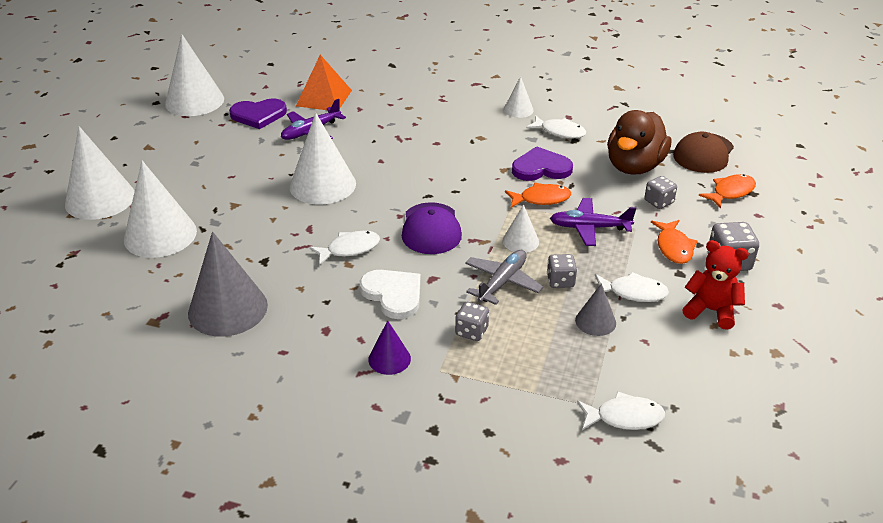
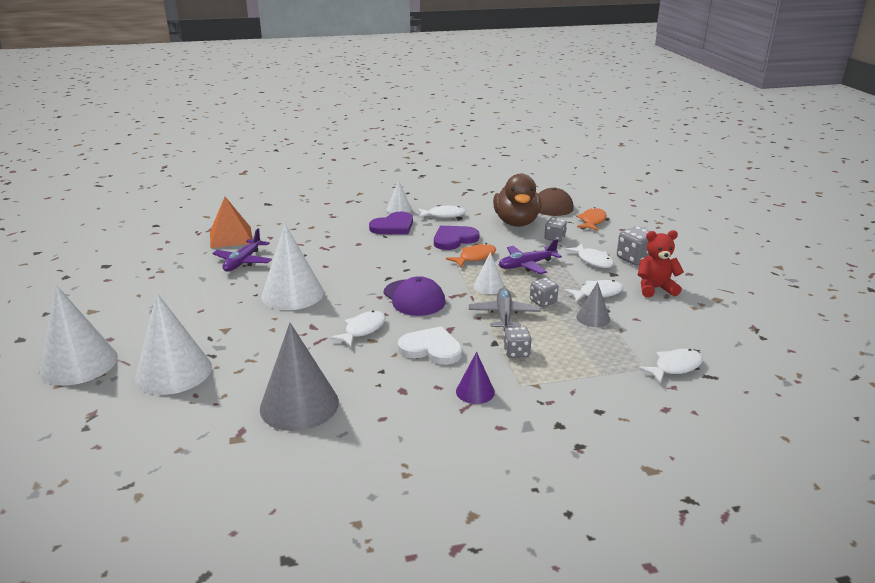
camera: 30 degrees left, 10 degrees down
white cone [165,34,224,116] -> none
purple heart [229,99,287,129] -> purple heart moved to [369,212,413,234]
orange fish [651,220,697,264] -> white fish [565,243,614,268]

